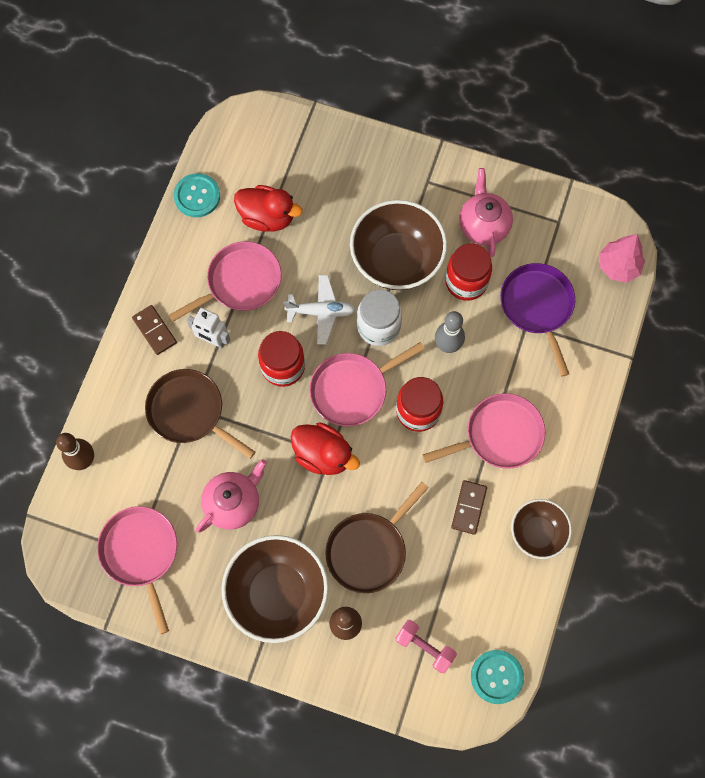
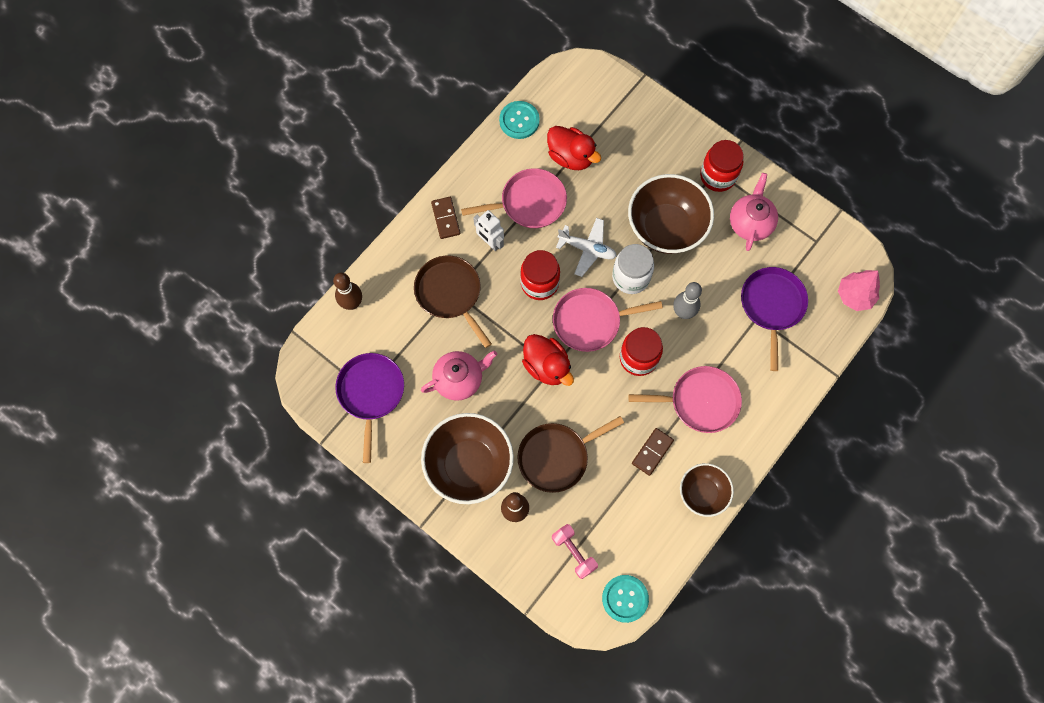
camera: 20 degrees right, 0 degrees up
pink pan [97,506,177,634] -> purple pan [335,353,404,463]
red jar [445,244,492,301] -> red jar moved to [700,140,744,192]

